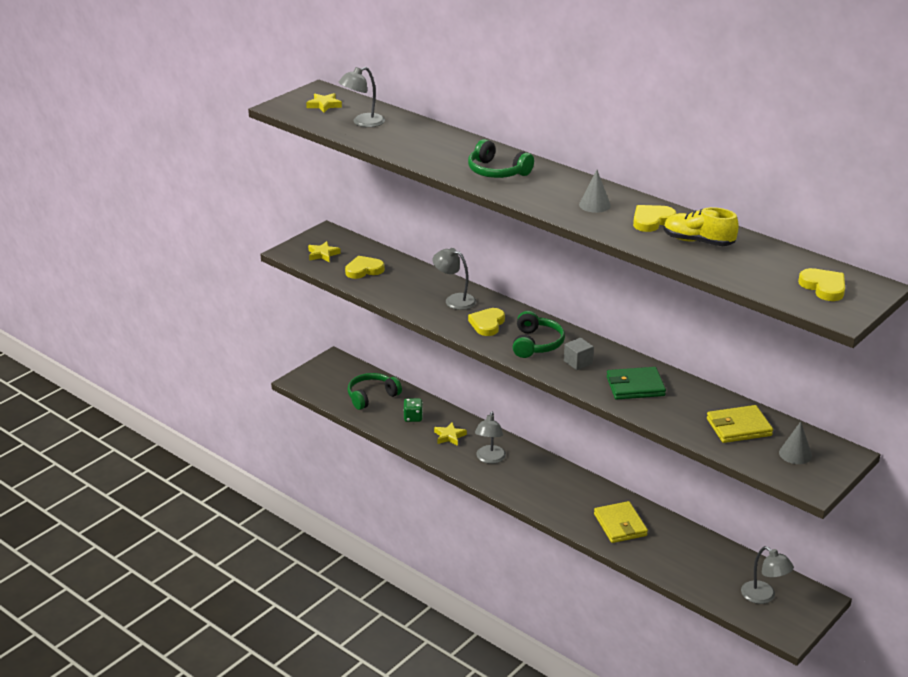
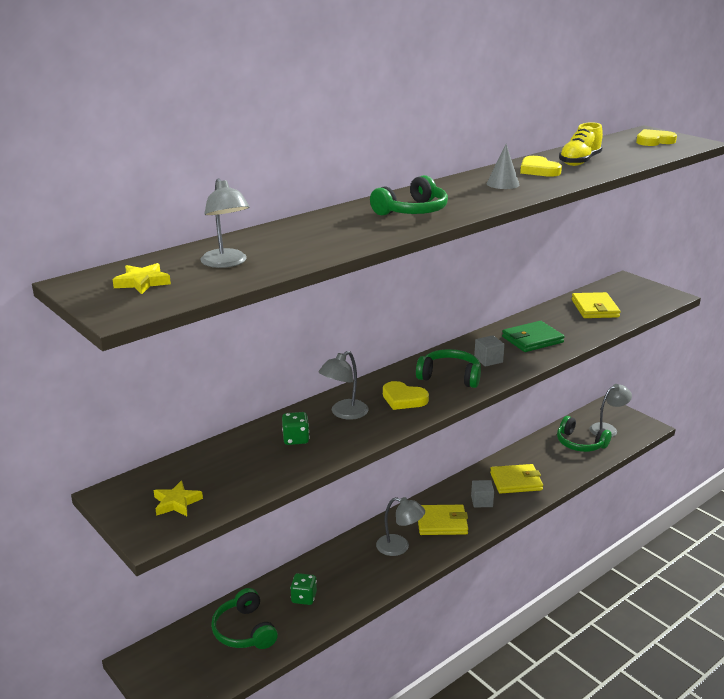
camera: 80 degrees left, 5 degrees down
yellow heart [345,256,385,279] -> none
yellow star [434,422,467,446] -> none
green wallet [607,367,666,400] -> green wallet turned 60 degrees clockwise [502,321,565,352]
grey cone [779,421,812,464] -> none
none -> green dice [282,412,309,445]
none -> yellow wallet [418,505,468,535]
none -> grey cube [471,480,494,507]
none -> green headphones [557,416,612,452]

